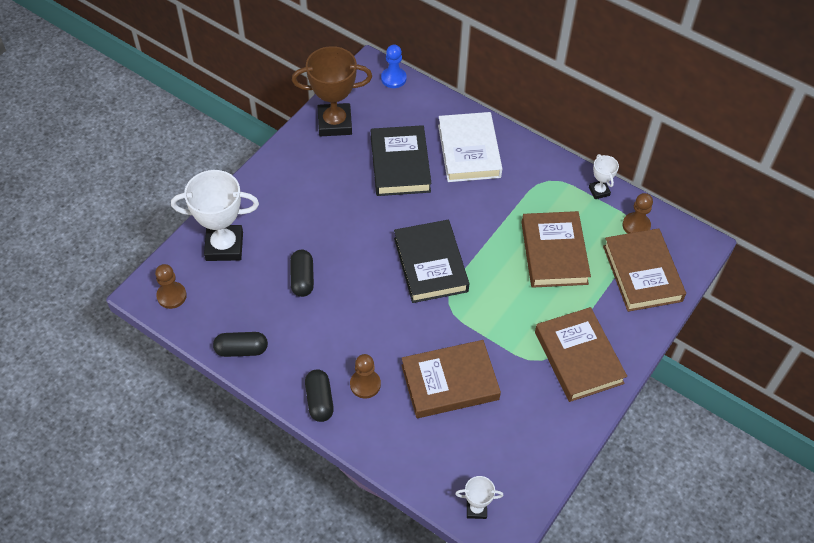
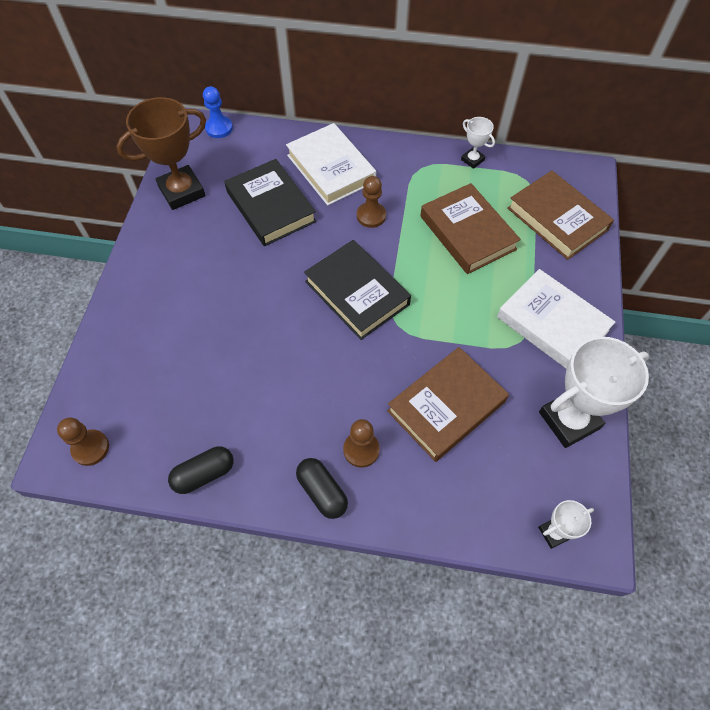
camera: 25 degrees left, 5 degrees up
white trophy [171,170,259,261] -> white trophy moved to [539,337,649,448]
black capsule [290,250,314,297] -> none
brown book [535,307,627,402] -> white book [497,269,615,369]
brown pawn [622,193,653,234] -> brown pawn moved to [357,176,386,228]

